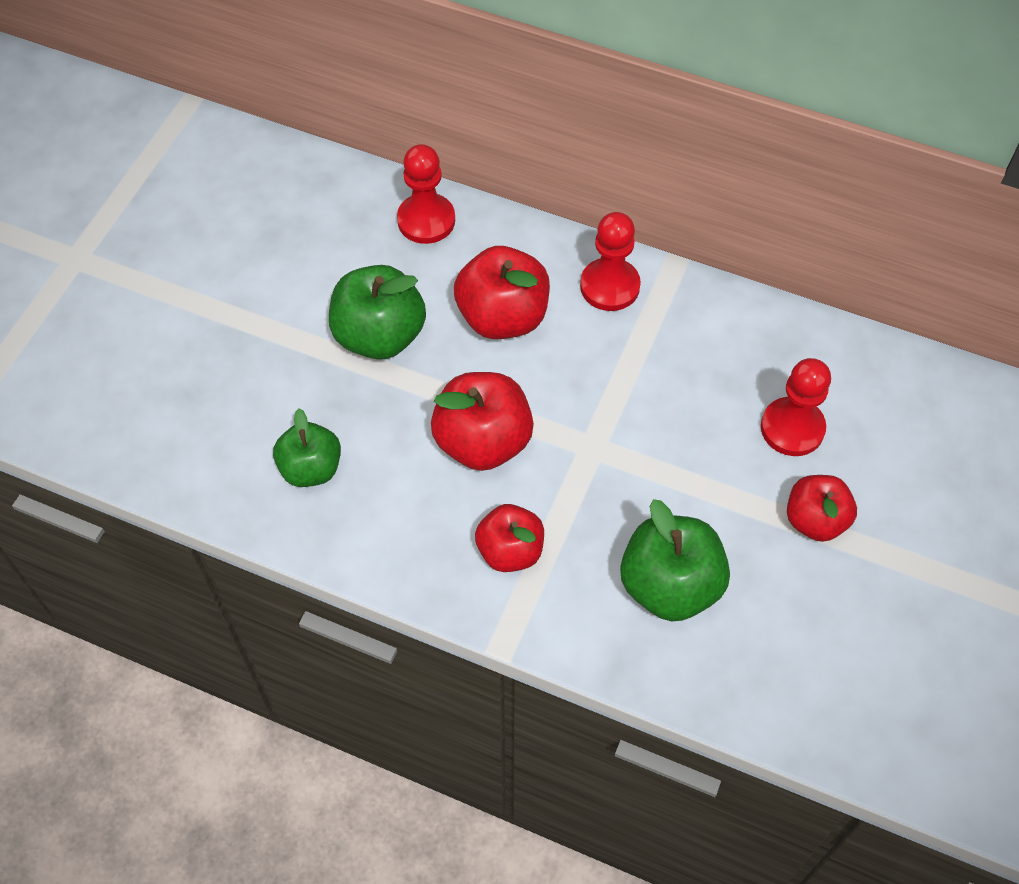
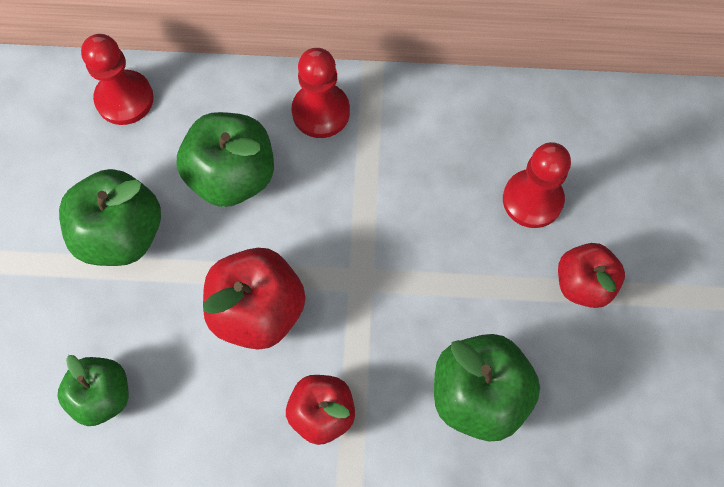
camera: 20 degrees left, 10 degrees up
red apple [454,246,550,339] -> green apple [176,112,274,207]

